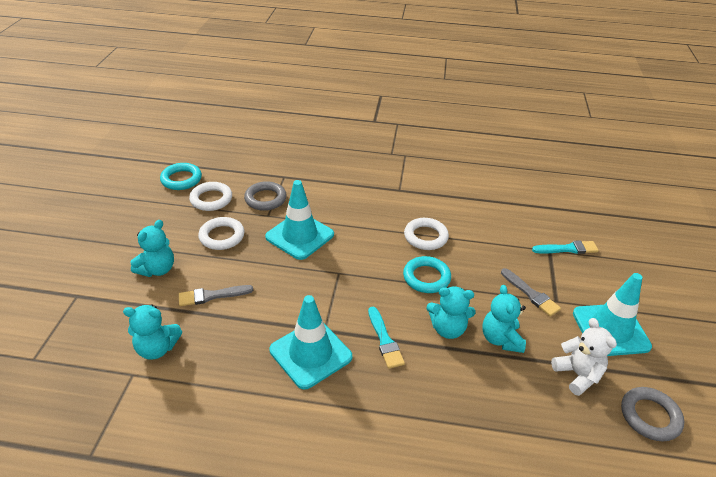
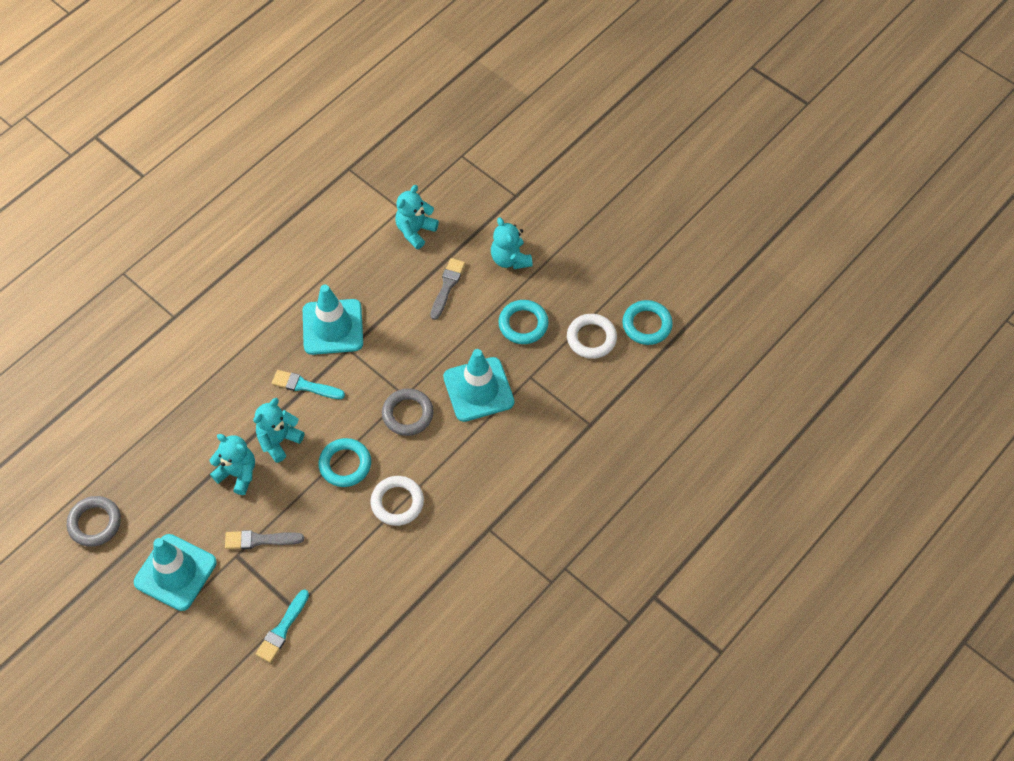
camera: 125 degrees right, 20 degrees up
white ring [198,217,245,250] -> turquoise ring [498,300,549,344]
grey ring [244,181,287,211] -> grey ring moved to [382,388,434,436]
white teddy bear [551,318,617,396] -> none

